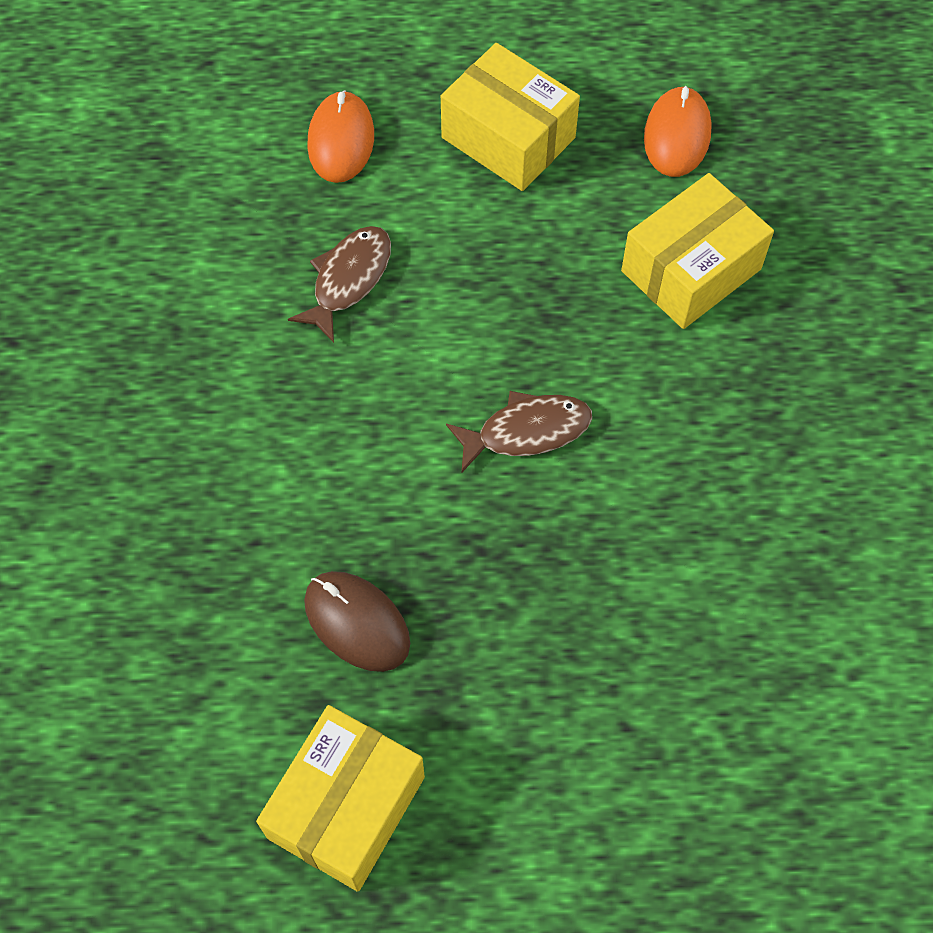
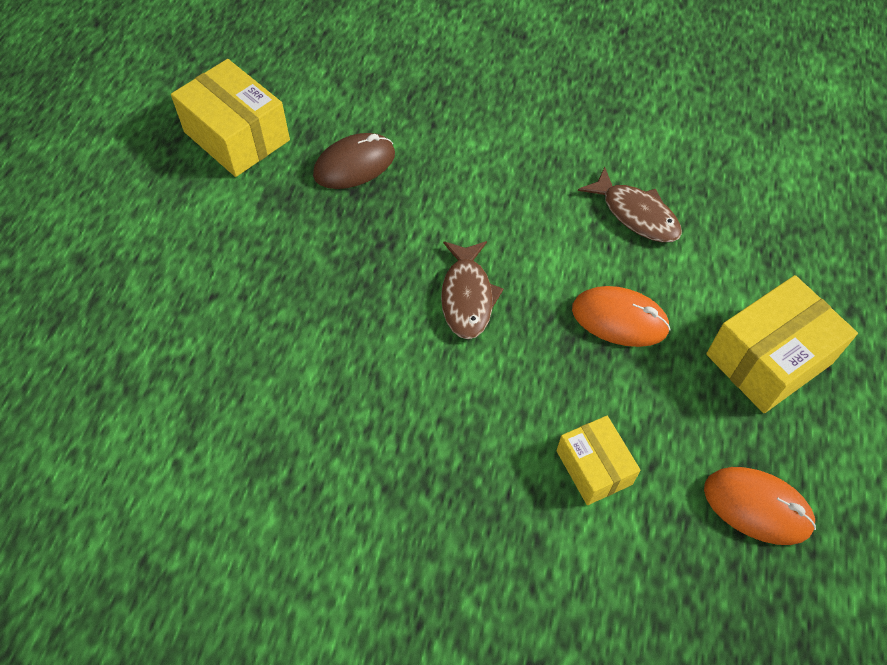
camera: 105 degrees right, 5 degrees down
orange mouse [307,90,374,183] -> orange mouse moved to [572,286,671,347]
yellow box [621,173,774,329] -> yellow box [556,416,641,505], size x0.60

